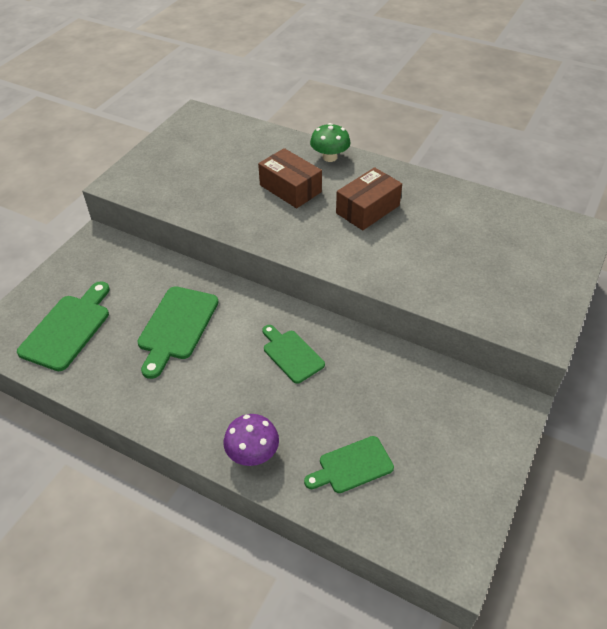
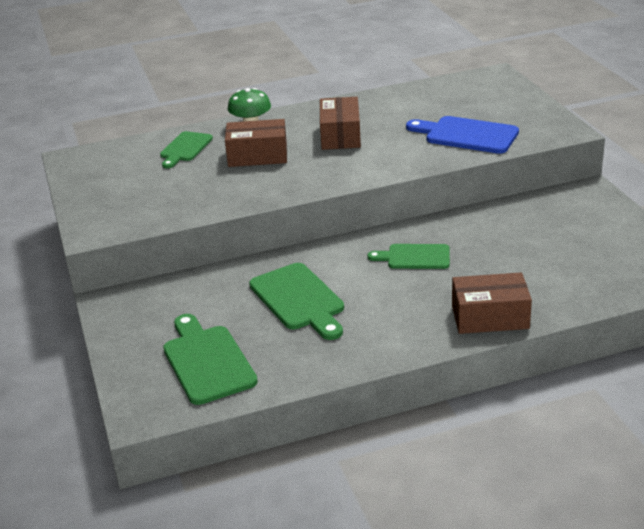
camera: 45 degrees left, 15 degrees down
purple mushroom [224,414,279,466] -> brown box [452,272,532,334]
green cutting board [304,436,394,493] -> green cutting board moved to [160,131,213,168]
none -> blue cutting board [406,116,519,154]

